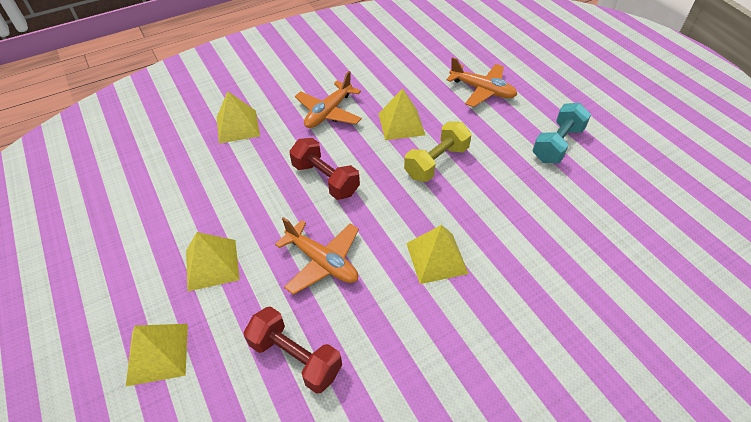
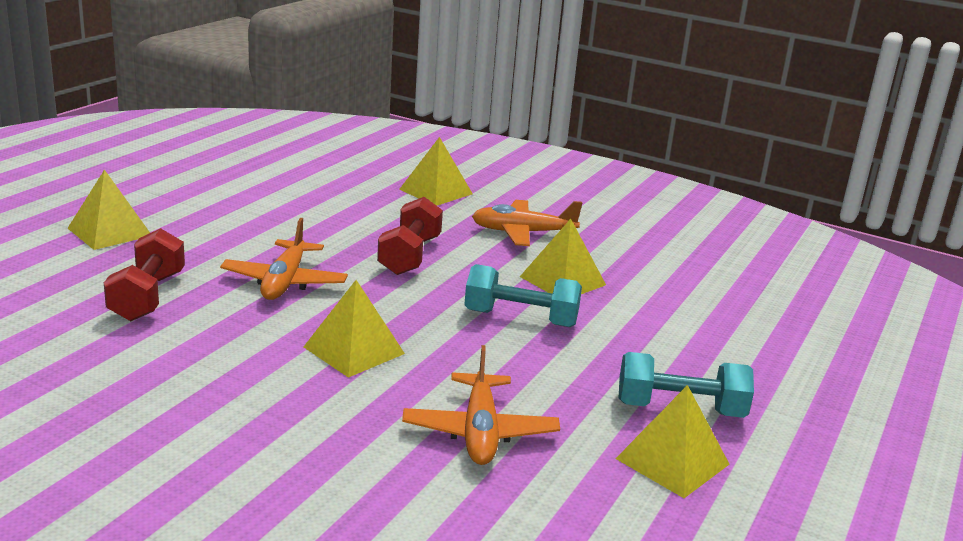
camera: 55 degrees right, 25 degrees down
yellow pyramid [186,232,240,292] -> yellow pyramid moved to [615,385,730,498]
yellow dumbbell [404,121,472,182] -> turquoise dumbbell [464,264,582,327]
orange plane [446,57,517,107] -> orange plane moved to [402,345,560,465]

